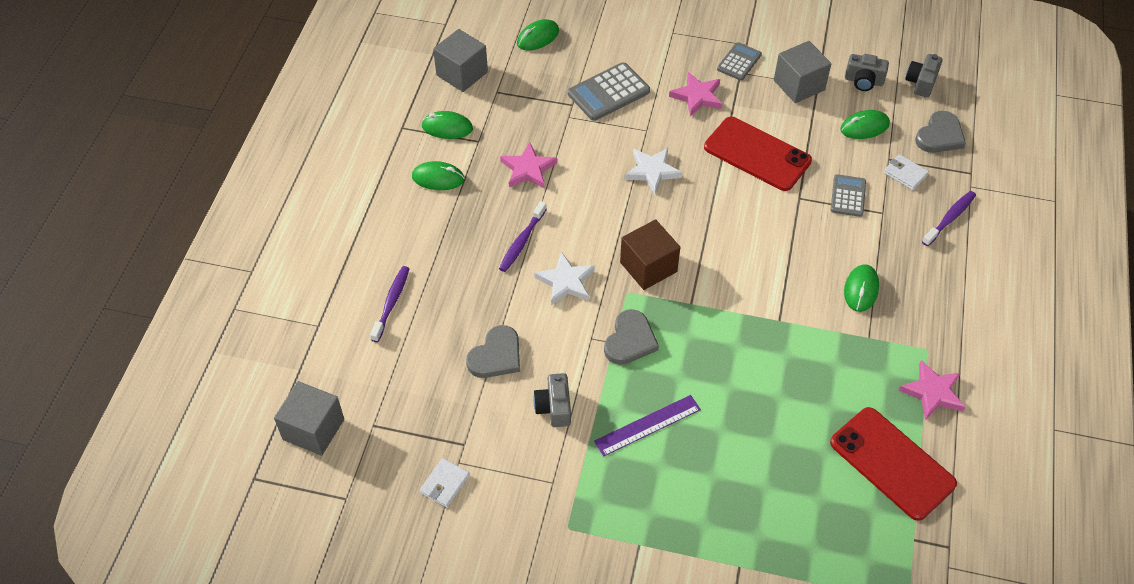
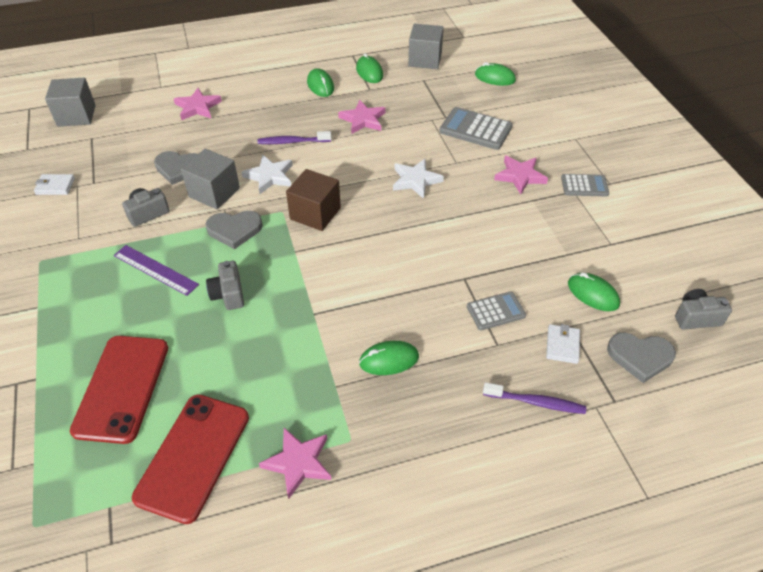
camera: 60 degrees right, 5 degrees down
purple toothbrush [370,266,410,342] -> pink star [174,88,222,120]
red phone [704,117,812,191] -> red phone moved to [70,336,168,444]
grey cube [774,41,831,103] -> grey cube moved to [181,149,240,209]
grey camera [845,54,889,91] -> grey camera moved to [206,261,244,310]

